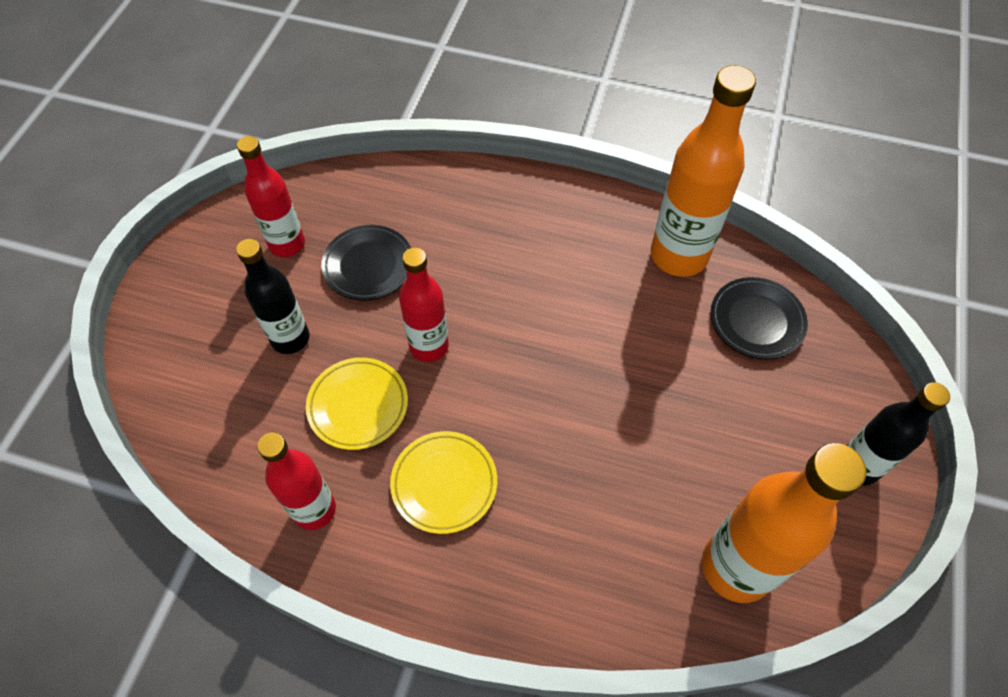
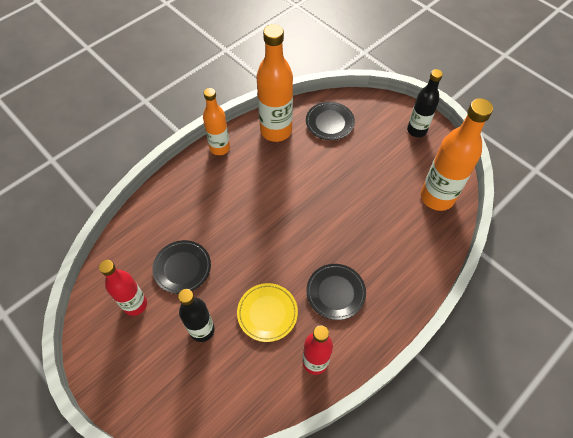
camera: 60 degrees left, 0 degrees up
yellow plate [390,431,497,534] -> black plate [306,264,366,320]
red bottle [399,248,449,362] -> none
none -> orange bottle [203,88,230,155]

